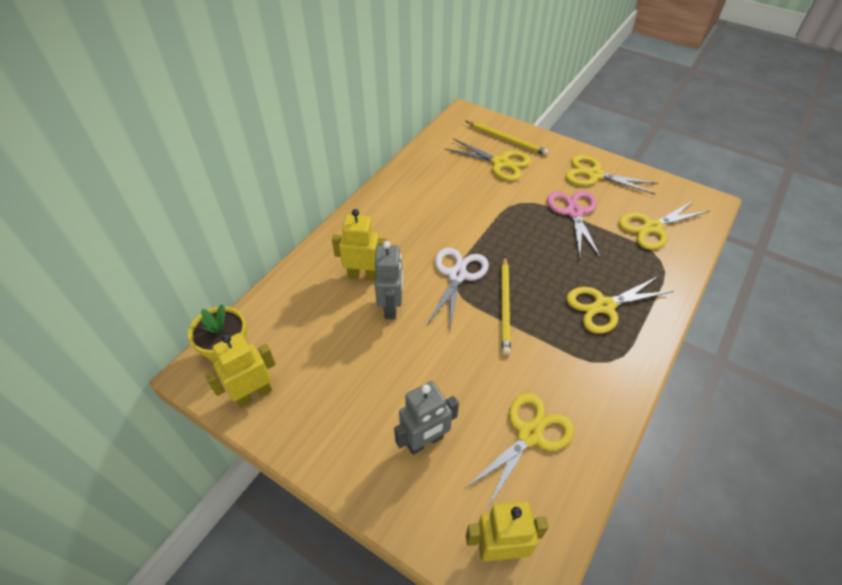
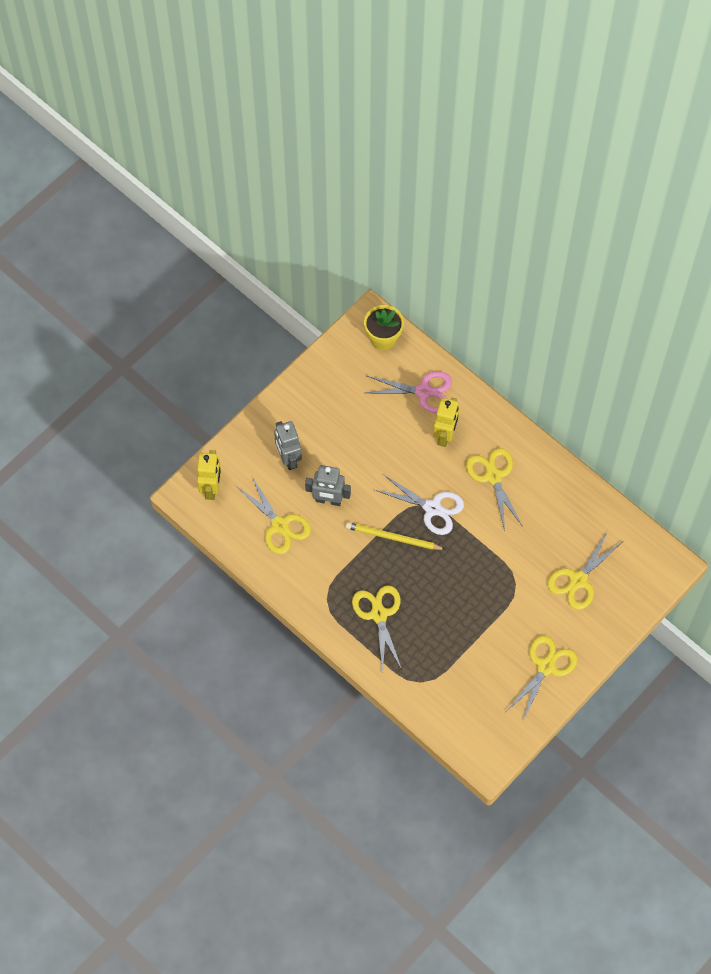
camera: 100 degrees right, 15 degrees up
yellow robot [205,333,276,408] -> none
grey robot [375,241,403,319] -> grey robot moved to [305,465,351,506]
yellow pencil [465,121,549,156] -> none
pink scissors [547,191,601,258] -> pink scissors moved to [366,371,452,413]
yellow scissors [619,200,709,250] -> yellow scissors moved to [466,448,523,531]

